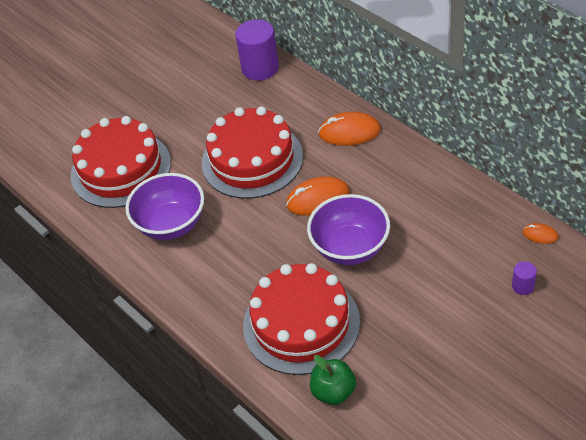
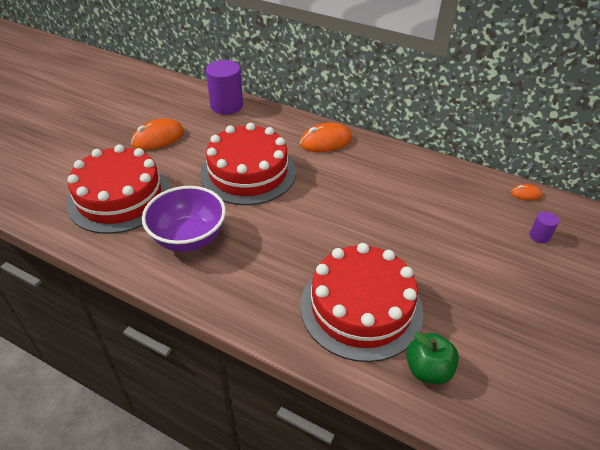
camera: 25 degrees left, 5 degrees down
orange mouse [286,176,350,216] -> orange mouse moved to [131,118,184,150]
purple bowl [307,194,390,265] -> none

